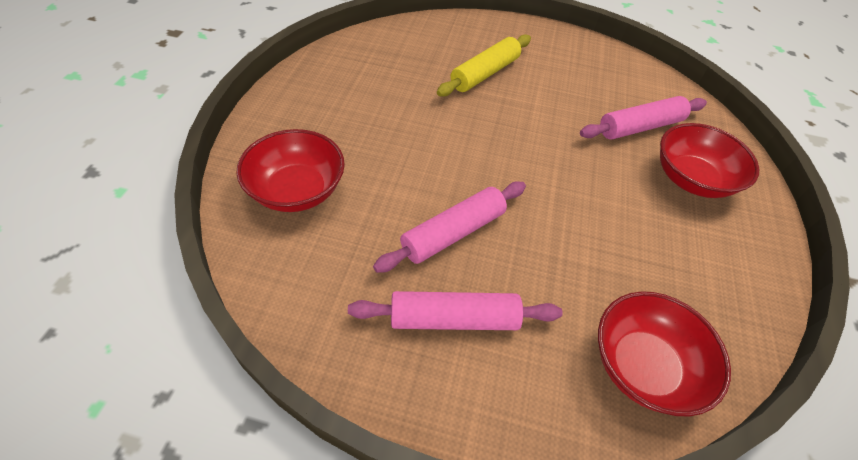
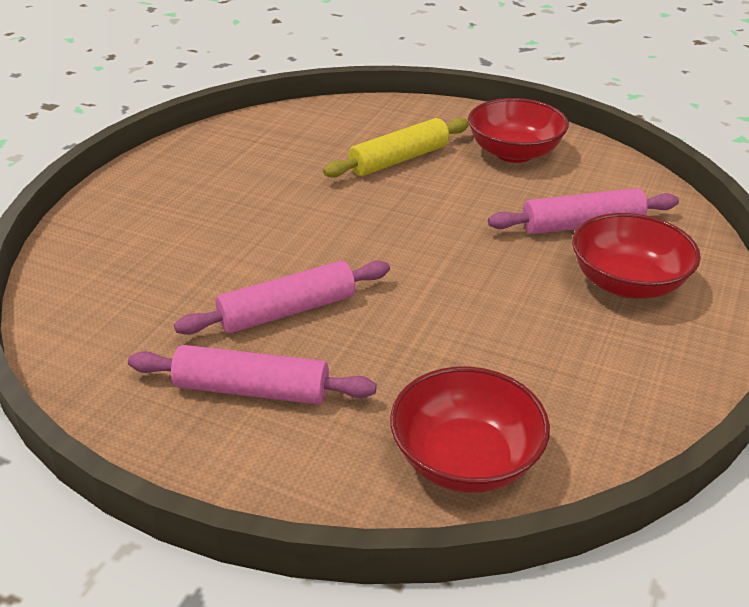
camera: 15 degrees right, 15 degrees down
red bowl [236,129,345,212] -> red bowl moved to [468,98,569,163]

